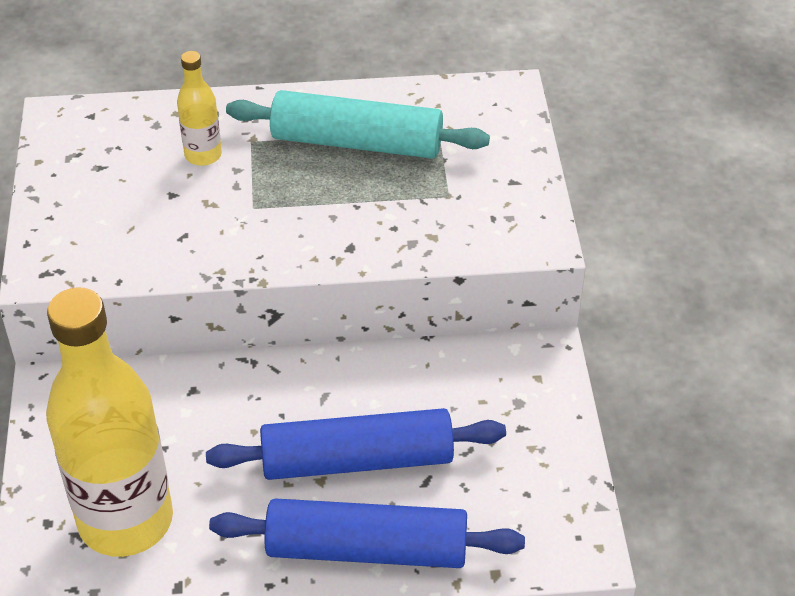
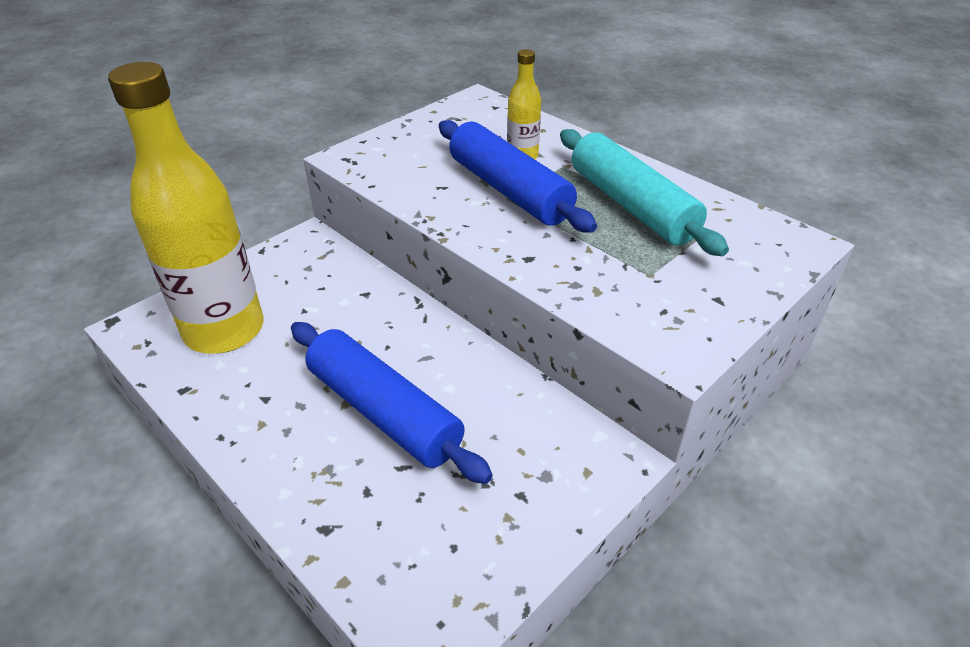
camera: 50 degrees right, 5 degrees down
blue rolling pin [209,498,525,568] -> blue rolling pin moved to [439,120,597,233]

